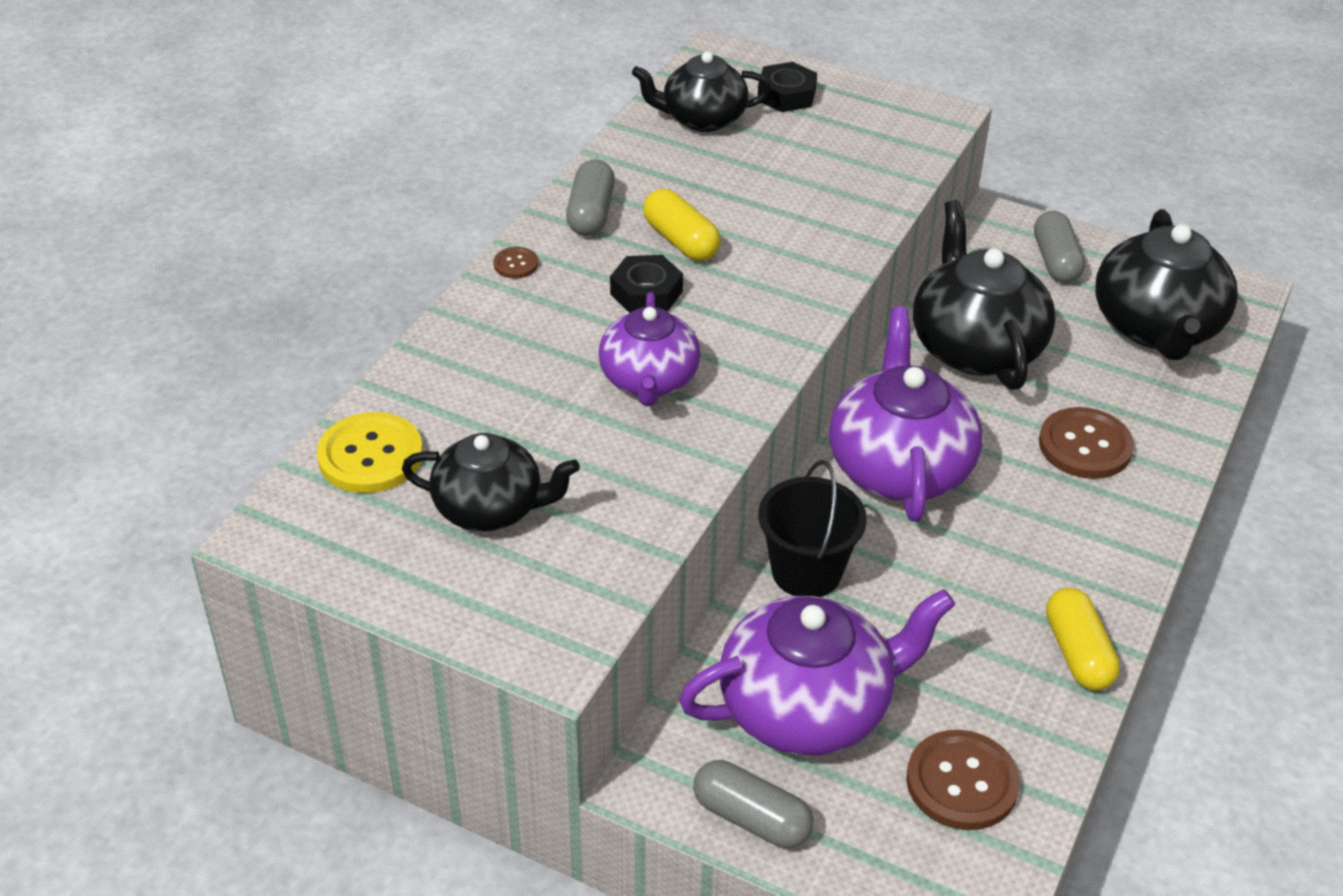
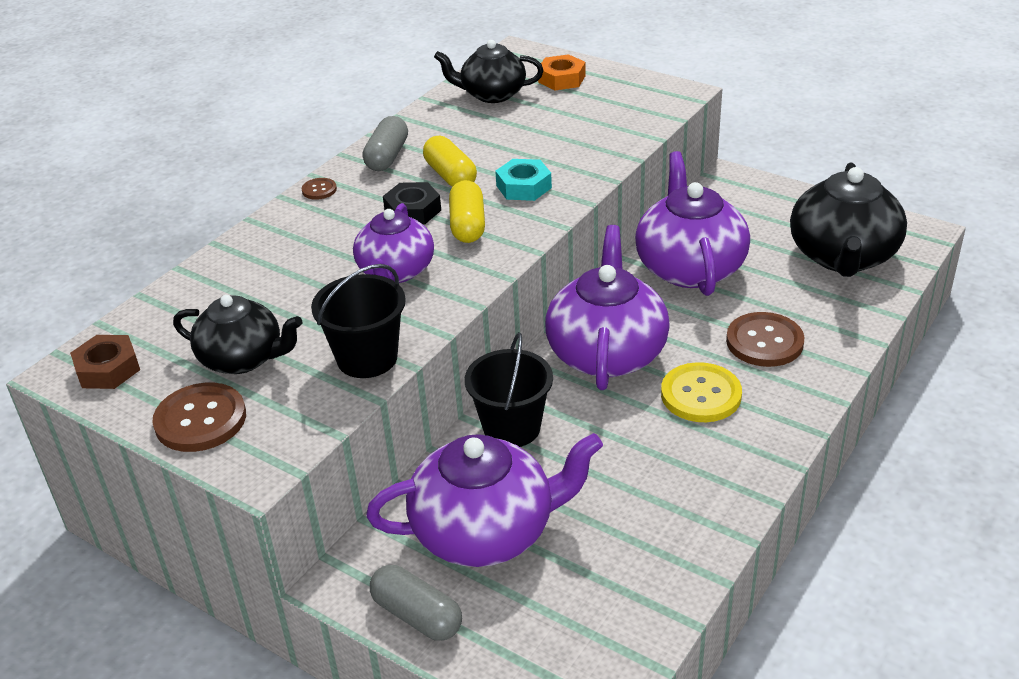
camera: 10 degrees right, 5 degrees down
yellow button [317,412,423,493] -> yellow button moved to [661,362,742,422]
black nut [758,62,817,112] -> orange nut [538,54,586,90]
brown button [906,730,1020,830] -> brown button moved to [152,383,246,452]
black teapot [913,200,1055,390] -> purple teapot [635,151,750,296]
grey capsule [1034,211,1085,283] -> none
yellow capsule [1046,588,1120,690] -> yellow capsule moved to [449,180,485,243]
none -> brown nut [70,335,140,389]
none -> black bucket [311,264,406,378]
none -> turquoise nut [495,159,552,201]

